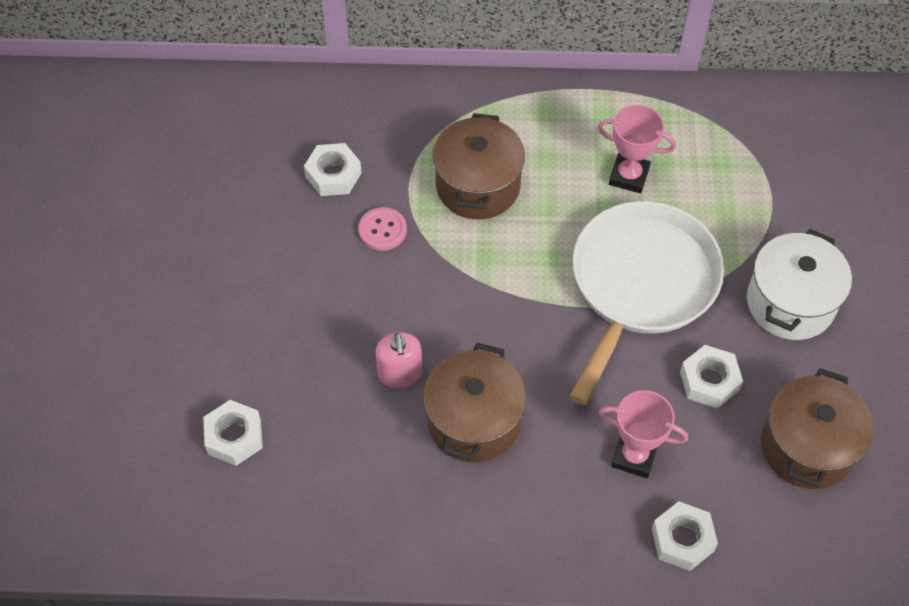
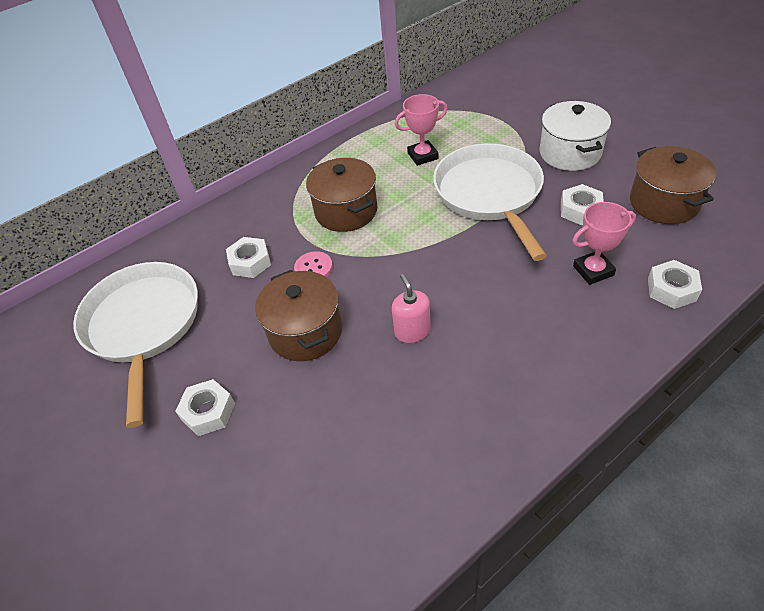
camera: 35 degrees left, 10 degrees down
white nut [203,400,263,466] -> white nut moved to [175,379,235,436]
pink soap dispenser [376,332,422,388] -> pink soap dispenser turned 150 degrees counterclockwise [392,274,431,343]
brown pot [423,343,526,463] -> brown pot moved to [255,270,342,361]
none -> white pan [73,262,198,428]

